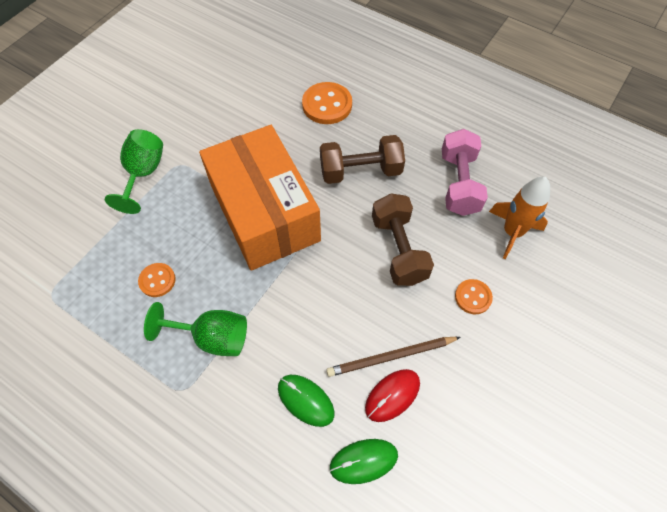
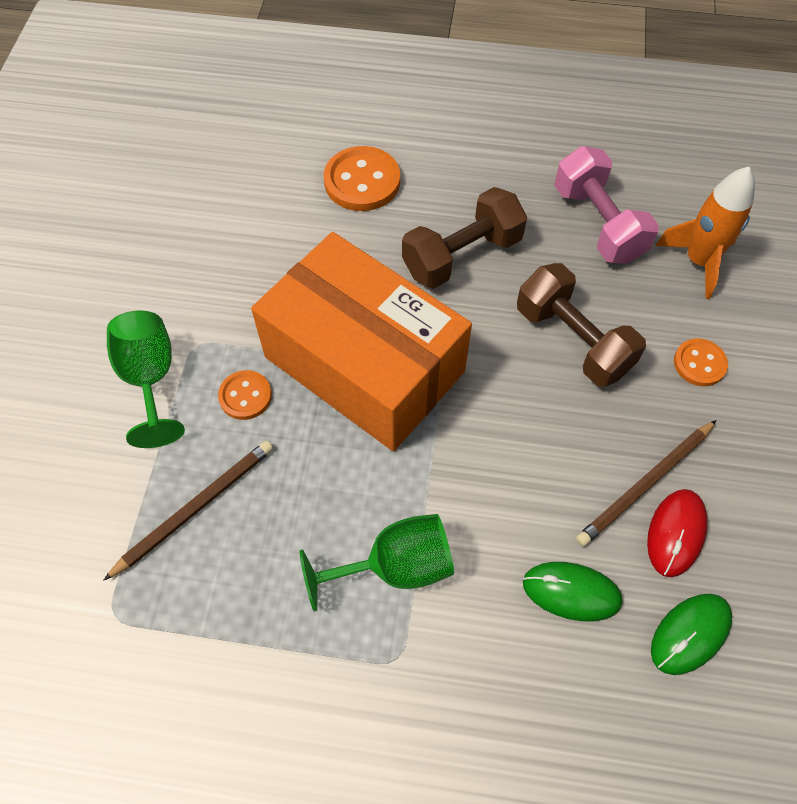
camera: 25 degrees left, 0 degrees up
orange button [138,263,176,297] -> orange button moved to [218,370,272,420]
none -> brown pencil [103,441,273,581]

